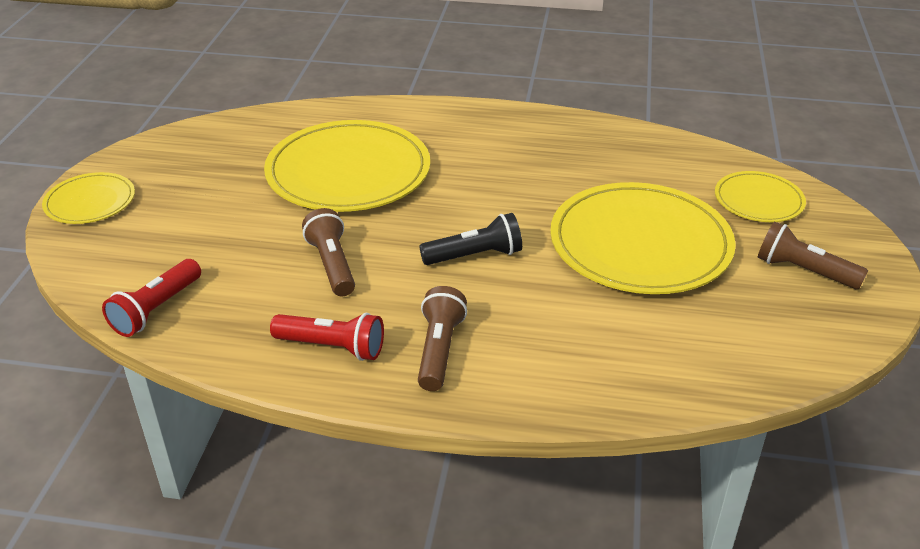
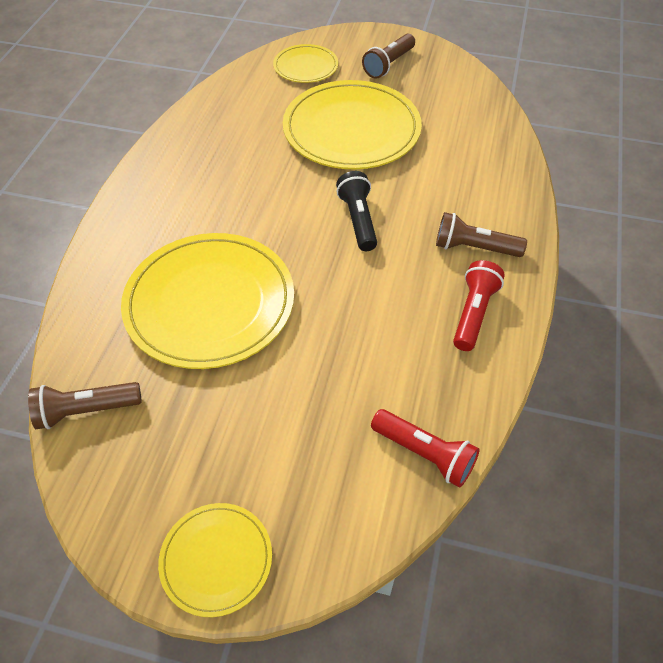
camera: 85 degrees left, 15 degrees up
brown flashlight [302,208,355,296] -> brown flashlight moved to [28,382,142,430]

